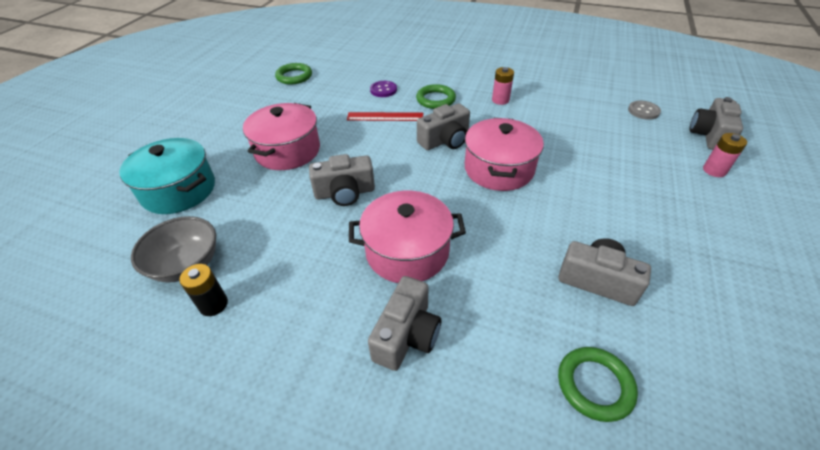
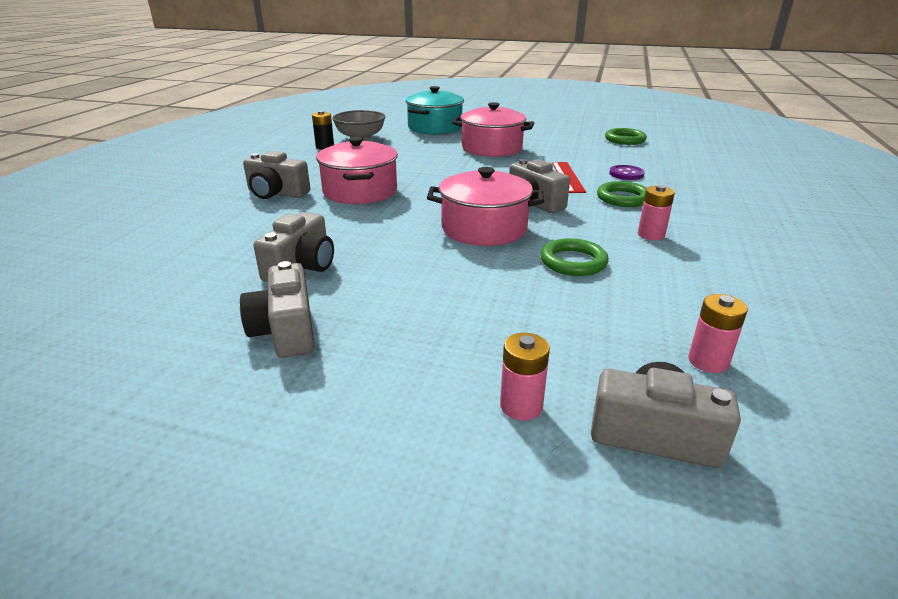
camera: 85 degrees right, 15 degrees down
grey camera [309,154,375,206] -> grey camera moved to [240,261,315,358]
green ring [558,347,638,422] -> green ring moved to [540,238,608,276]
grey button [628,100,661,120] -> pink battery [688,294,748,373]

